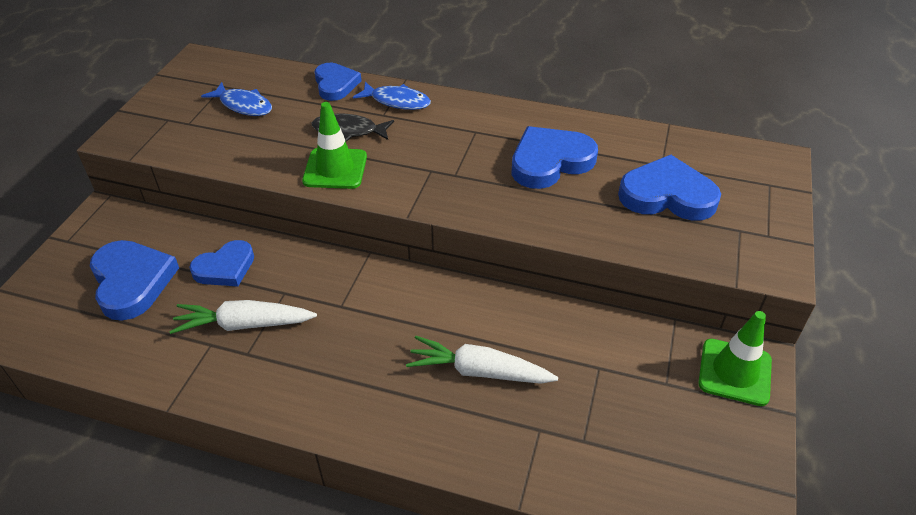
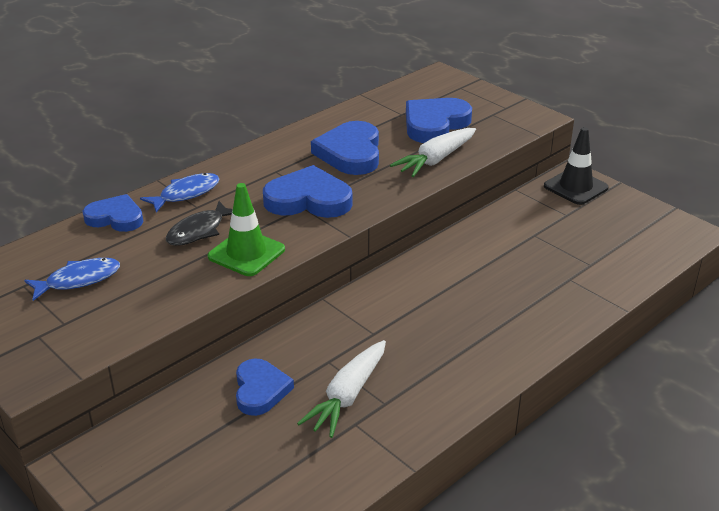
camera: 60 degrees left, 10 degrees down
blue heart [90,240,179,321] -> blue heart moved to [263,165,353,218]
white carrot [406,336,558,384] -> white carrot moved to [390,128,476,177]
green traffic cone [698,311,772,406] -> black traffic cone [544,127,608,205]

